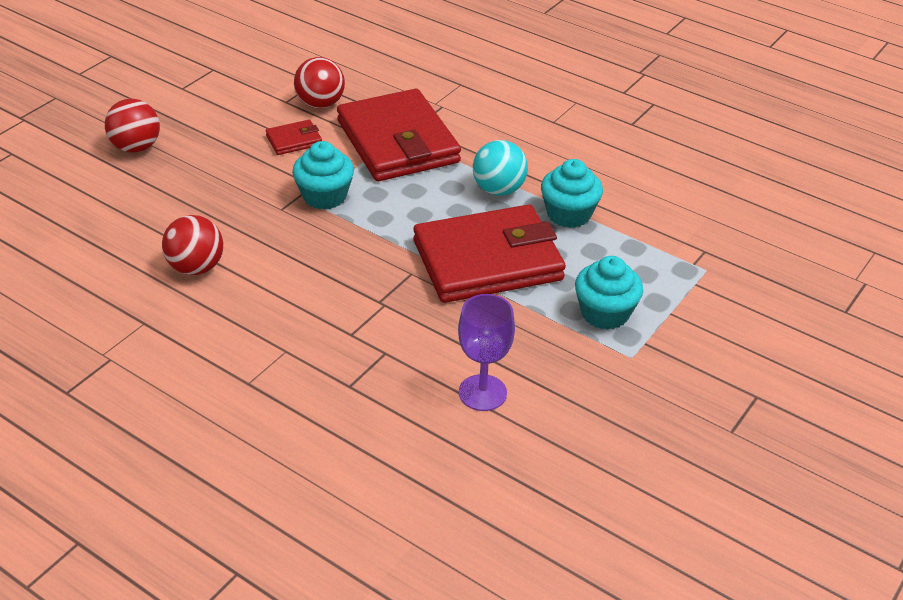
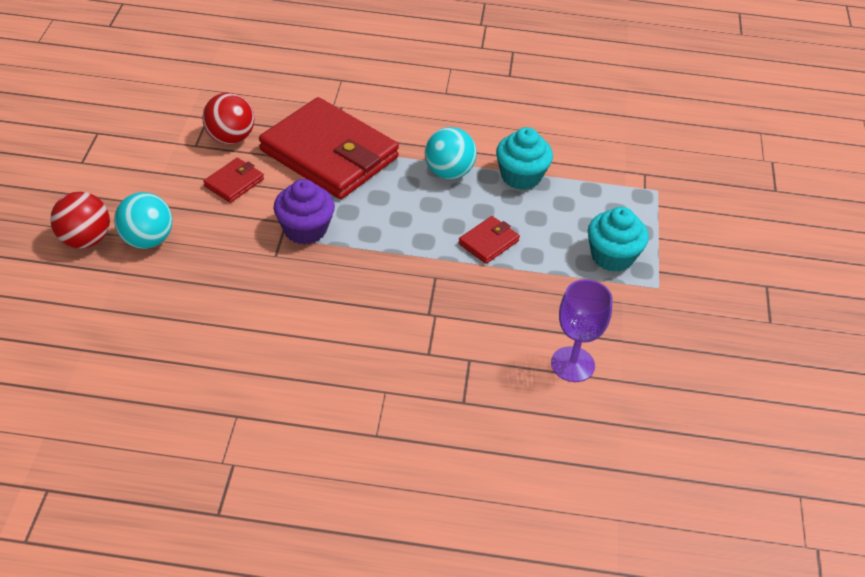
camera: 30 degrees left, 5 degrees up
red ball [162,215,223,275] -> none
turquoise cupcake [292,141,354,210] -> purple cupcake [274,179,335,245]
red wallet [413,204,566,303] -> red wallet [458,216,520,264], size x0.42
none -> turquoise ball [114,192,172,249]

